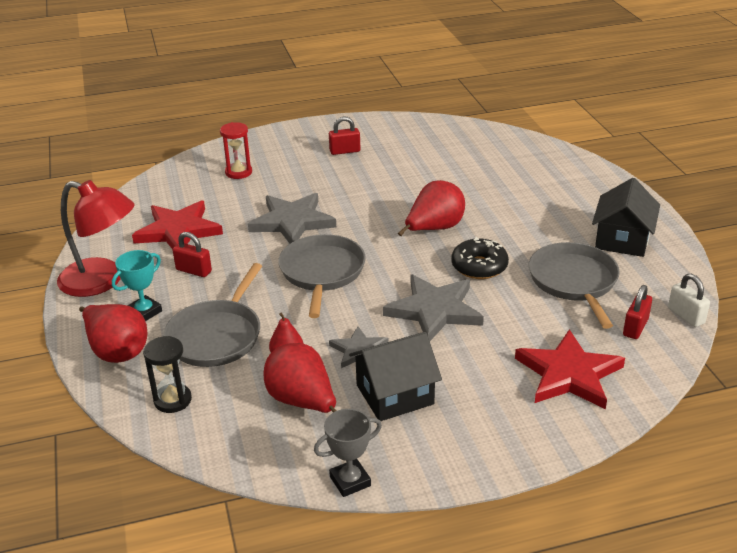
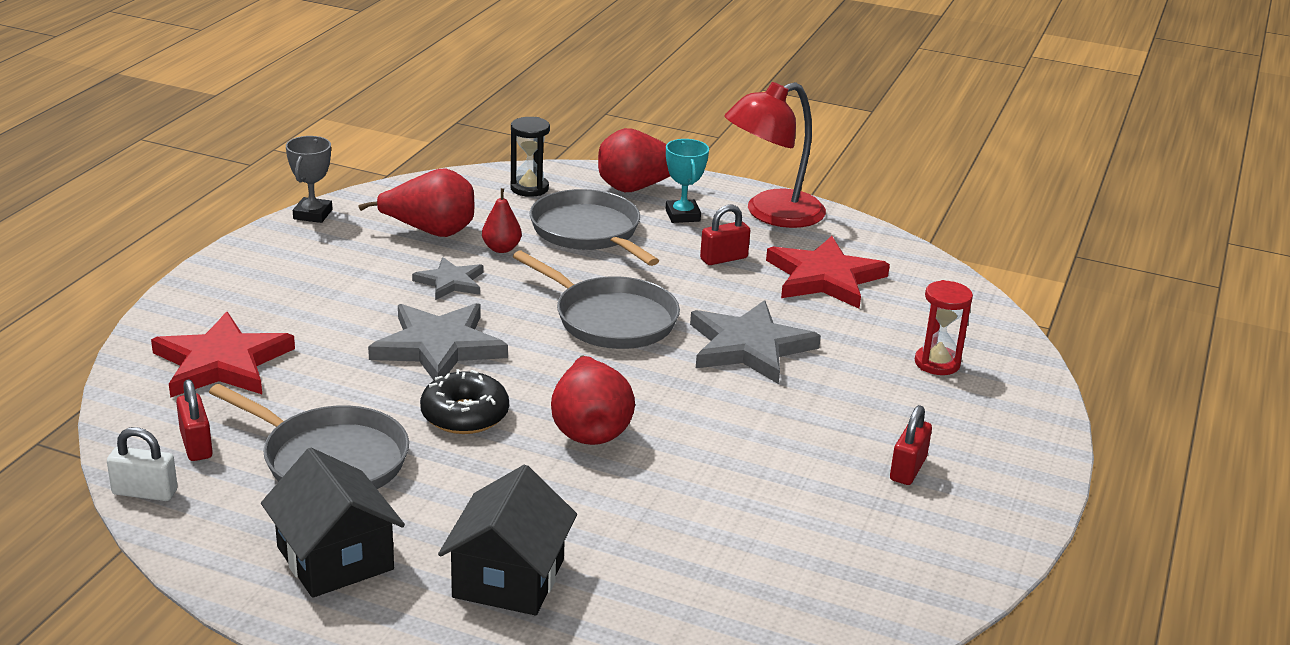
camera: 125 degrees right, 5 degrees down
black house [349,332,442,421] -> black house moved to [438,465,577,615]

